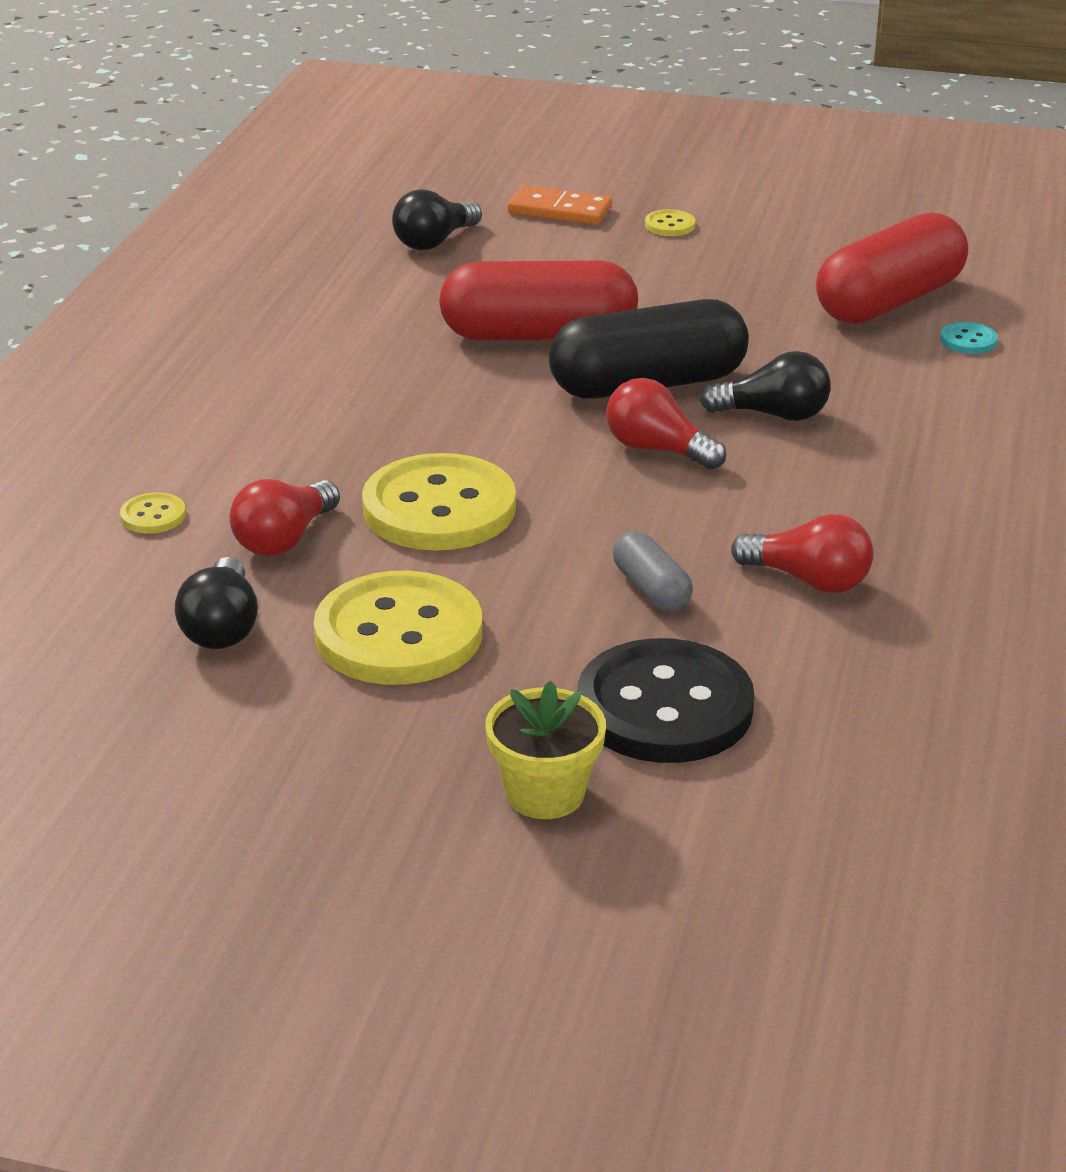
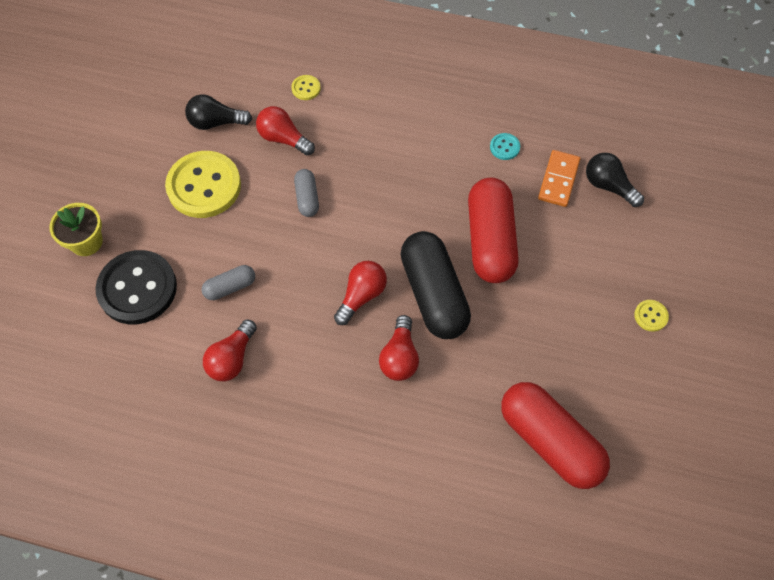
camera: 90 degrees right, 30 degrees up
yellow button [362,453,516,551] -> grey capsule [294,169,319,217]
orange domino [508,185,612,225] -> orange domino moved to [538,150,580,207]
black light bulb [699,351,831,421] -> red light bulb [379,315,419,381]
turquoise button [940,322,998,354] -> turquoise button moved to [490,133,520,160]

